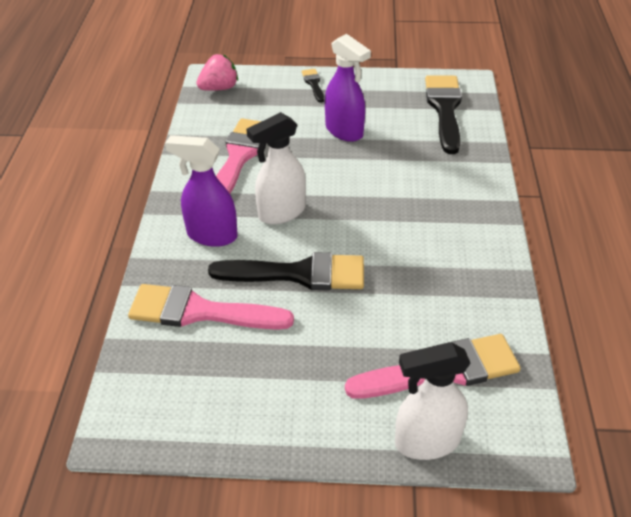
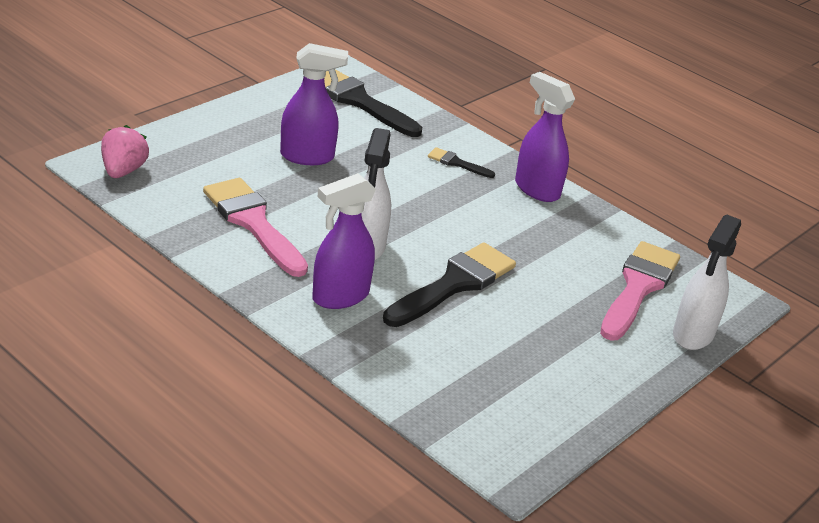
camera: 55 degrees left, 10 degrees down
pink brush [128,284,294,330] -> none
black brush [302,69,324,103] -> black brush moved to [428,147,495,178]
none -> purple spray bottle [515,72,575,202]

